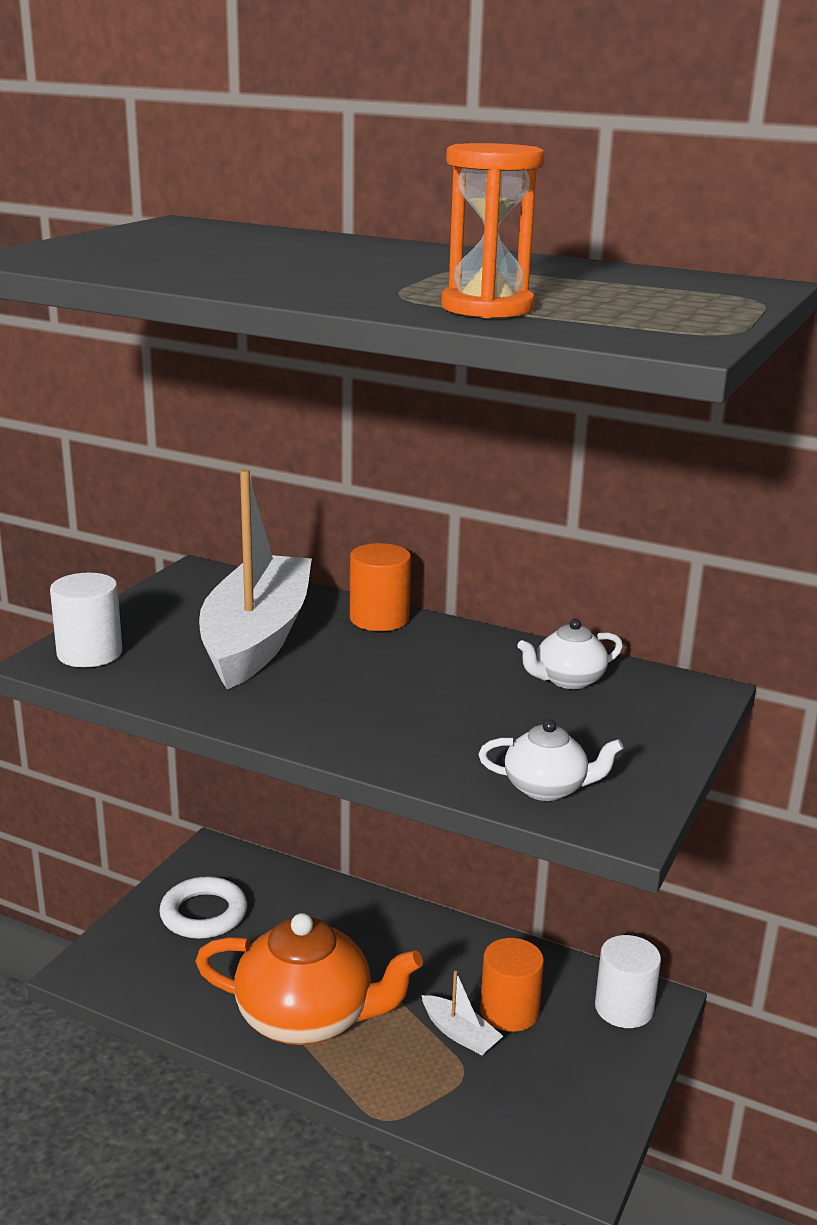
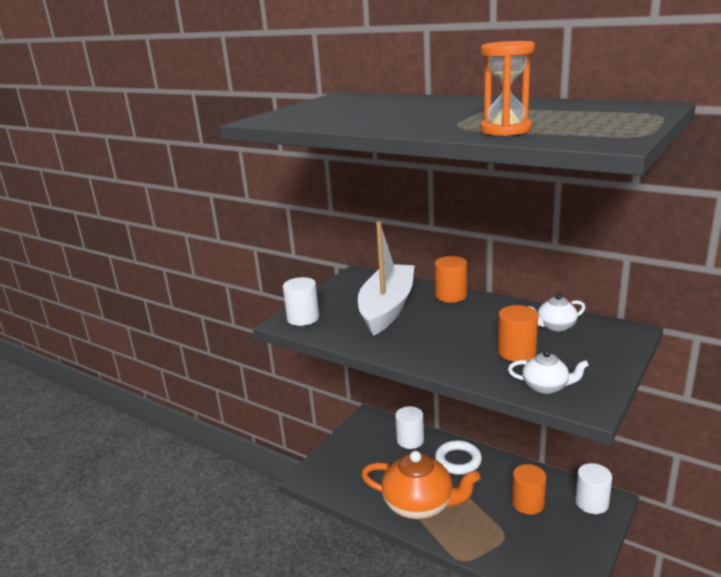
camera: 10 degrees right, 0 degrees up
white ring [159,876,247,939] -> white ring moved to [435,440,482,475]
white boat [422,971,503,1055] -> none
none -> white cylinder [395,406,424,449]
none -> orange cylinder [498,305,538,362]

